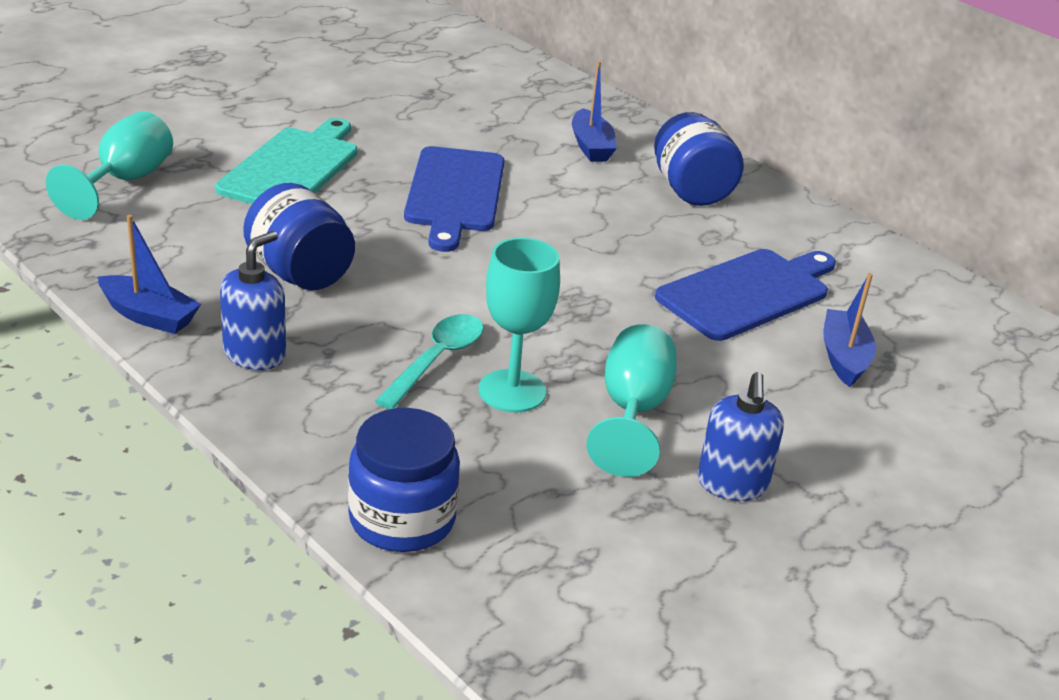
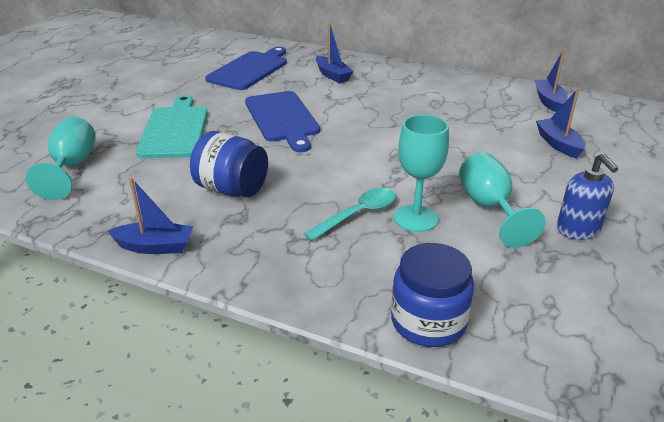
camera: 20 degrees left, 0 degrees up
blue soap dispenser [220,231,286,370] -> none
turquoise spoon [375,314,484,409] -> turquoise spoon turned 45 degrees clockwise [303,188,396,241]
blue jar [654,112,744,206] -> none
blue cutting board [655,249,836,341] -> blue cutting board moved to [205,47,287,90]
none -> blue boat [535,50,568,112]

